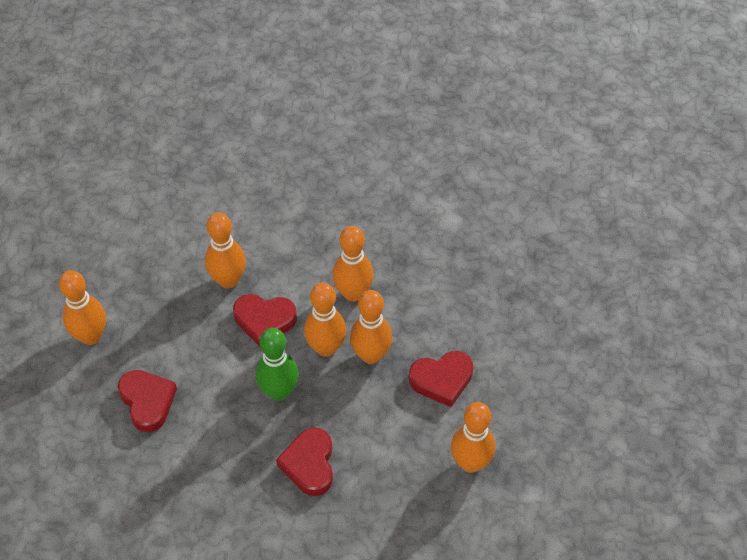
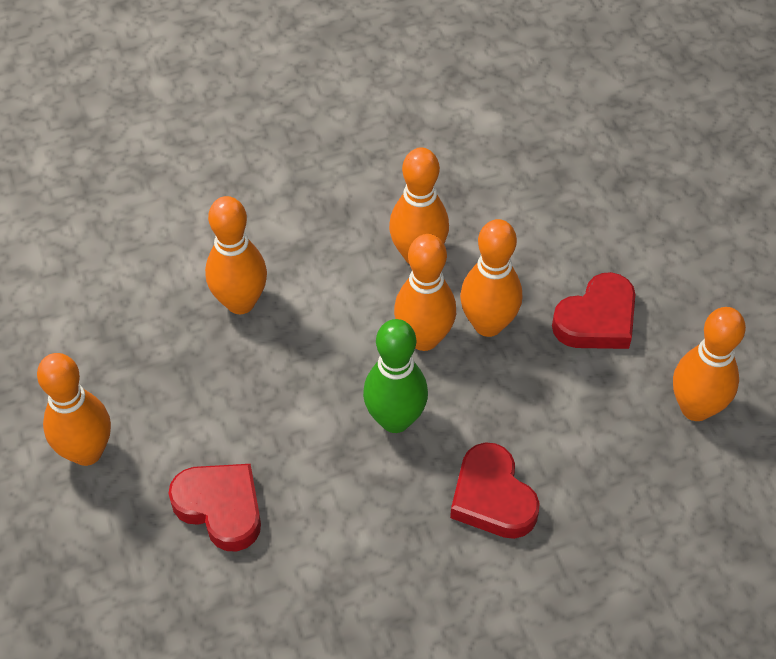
camera: 25 degrees left, 0 degrees up
red heart [233,294,297,347] -> none

